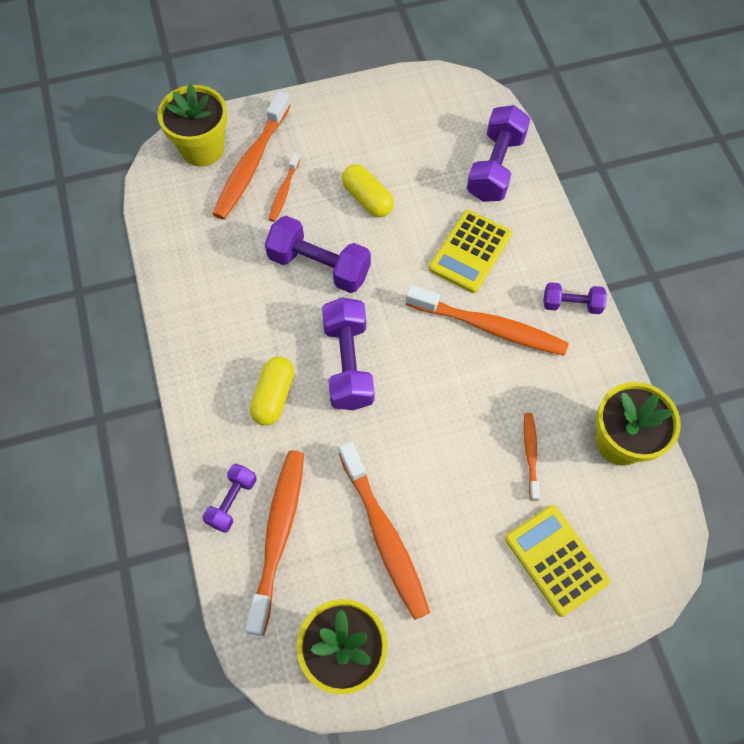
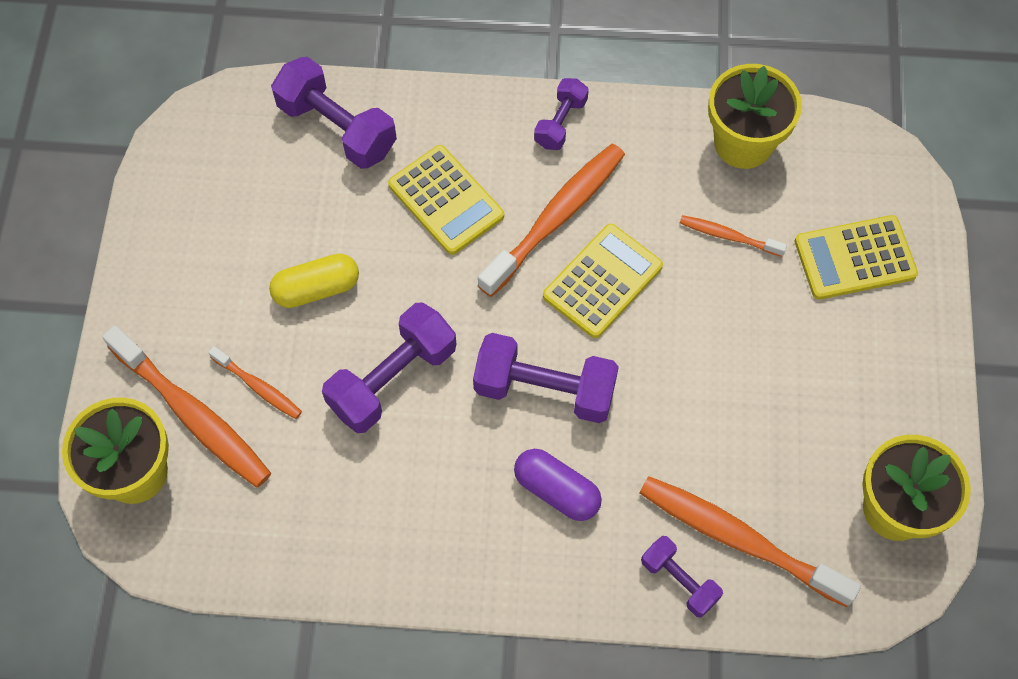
camera: 70 degrees left, 0 degrees up
yellow capsule [250,357,294,426] -> purple capsule [514,449,602,521]
orange toothbrush [339,442,430,620] -> none
none -> yellow calculator [543,224,663,338]

